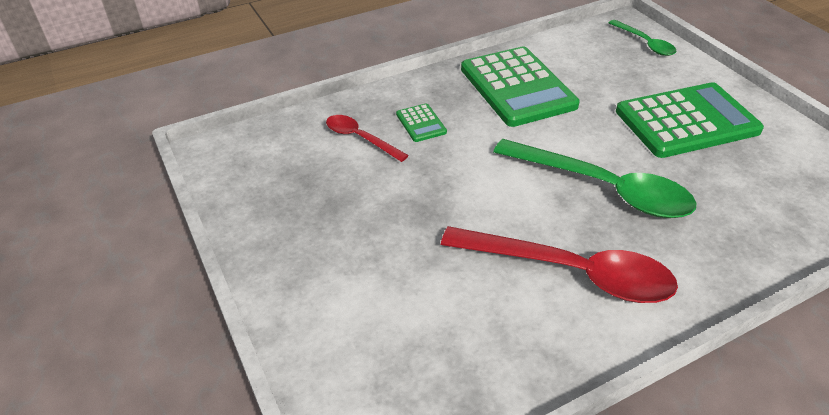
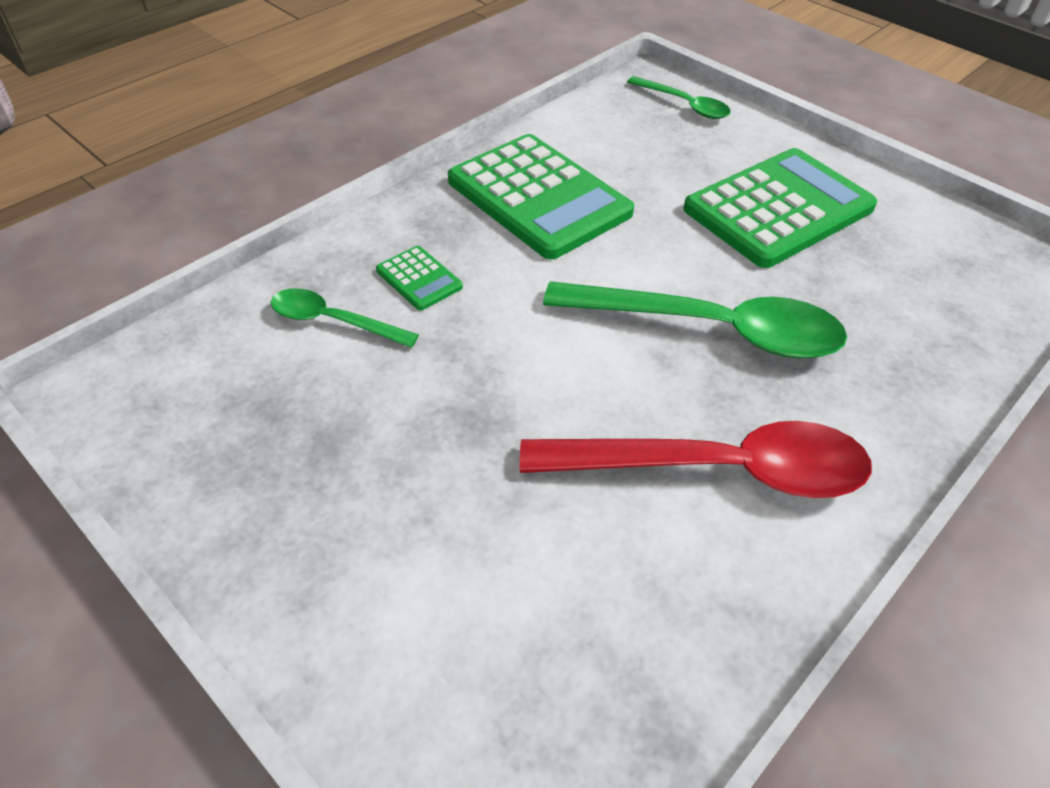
camera: 20 degrees left, 5 degrees up
red spoon [326,115,409,162] -> green spoon [271,288,419,348]

